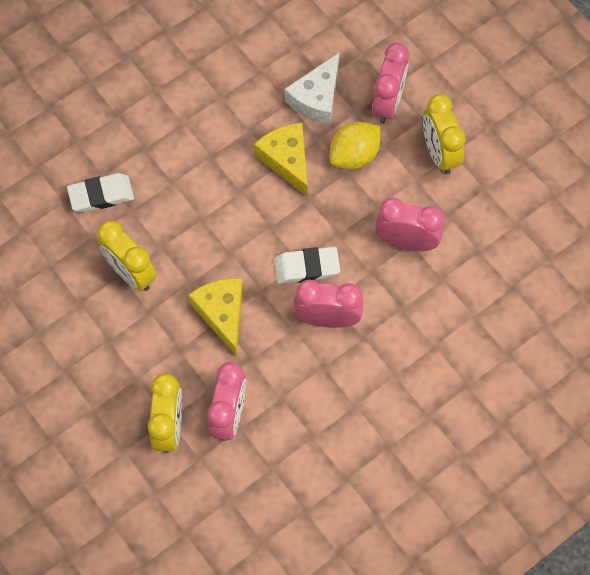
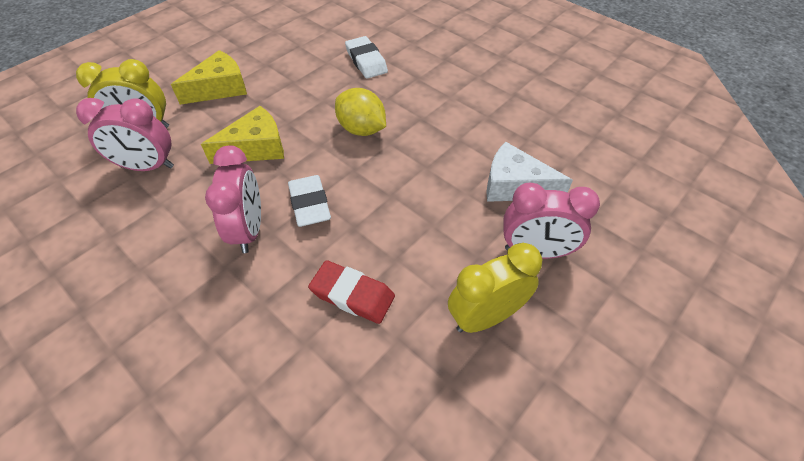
camera: 80 degrees right, 15 degrees down
yellow clock [97,220,157,291] -> none
yellow cheese [254,123,308,197] -> yellow cheese moved to [171,50,247,105]
yellow lemon [330,122,381,169] -> yellow lemon moved to [335,88,386,136]
pink clock [375,198,444,251] -> red eraser [308,260,395,324]

